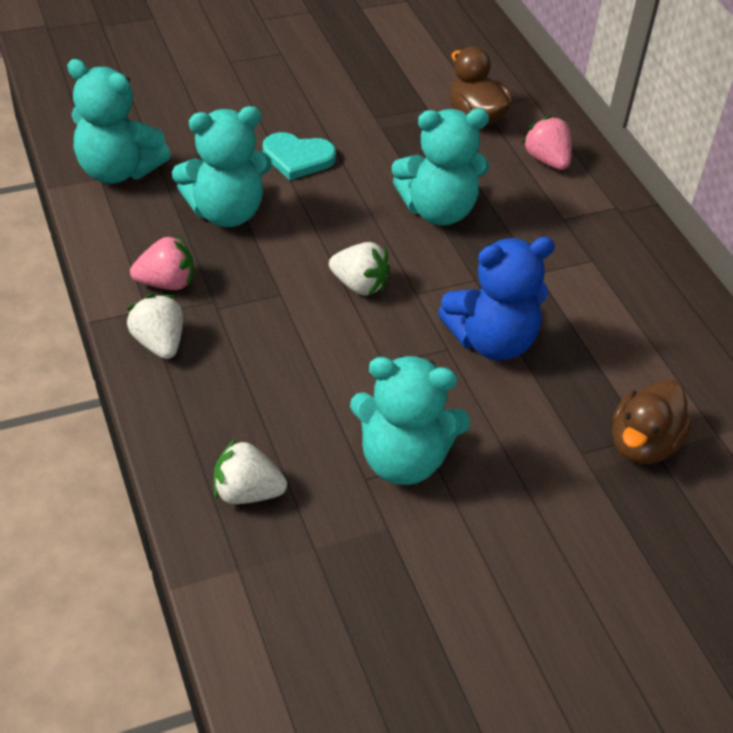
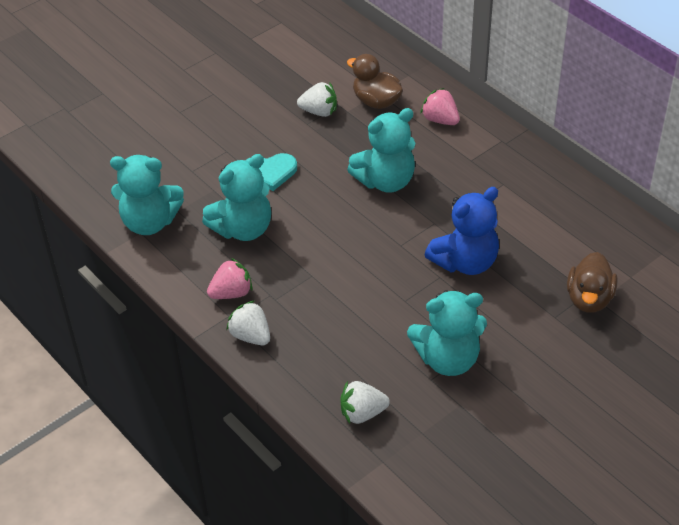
camera: 15 degrees left, 0 degrees up
white strawberry [329,242,390,296] -> white strawberry moved to [297,82,337,117]

